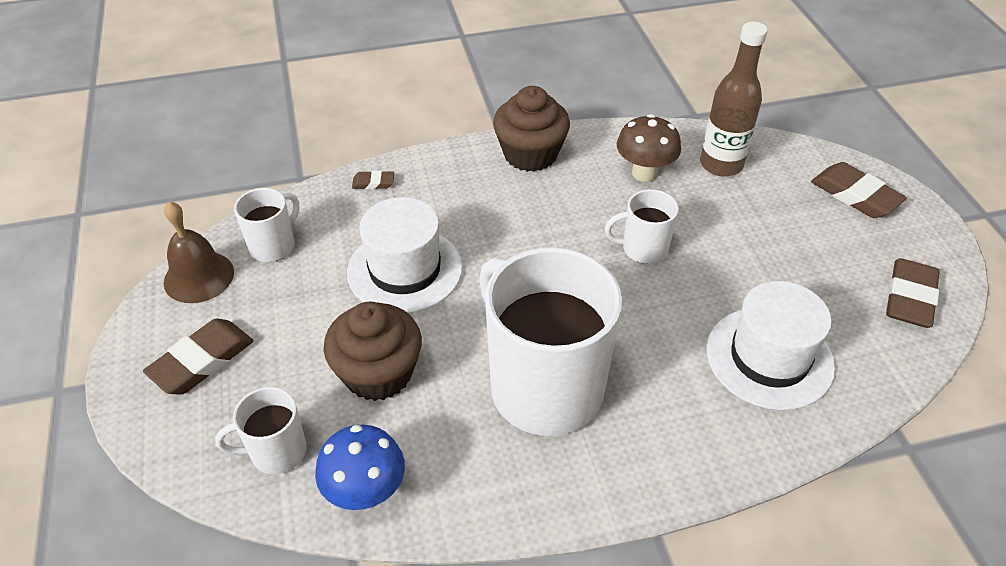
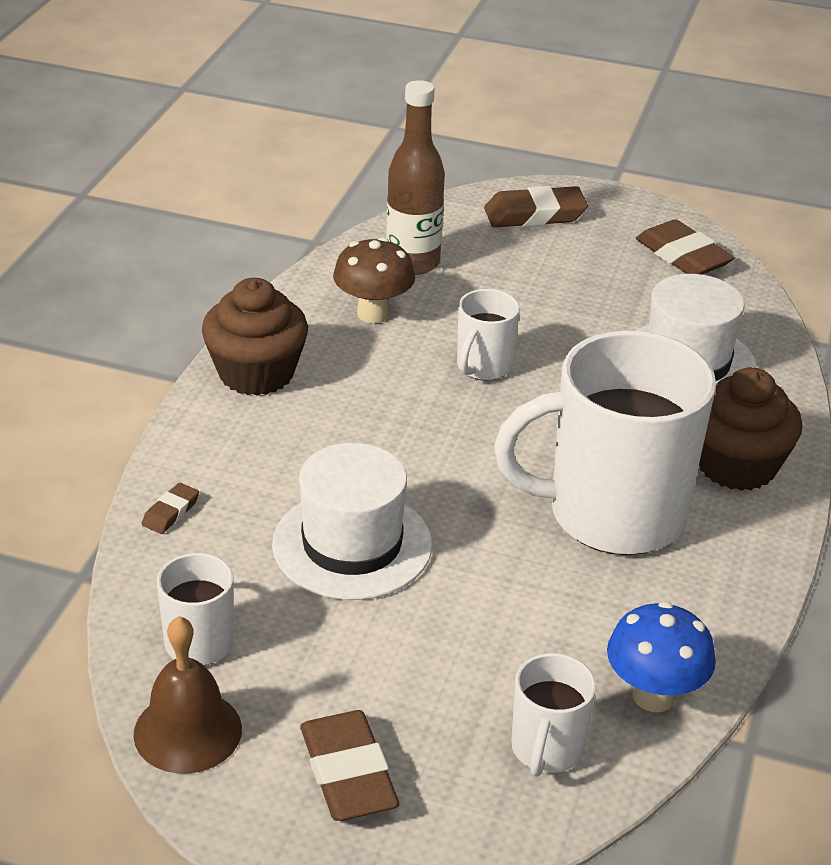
camera: 60 degrees left, 10 degrees down
brown cupcake [324,302,422,401] -> brown cupcake moved to [699,367,802,491]

